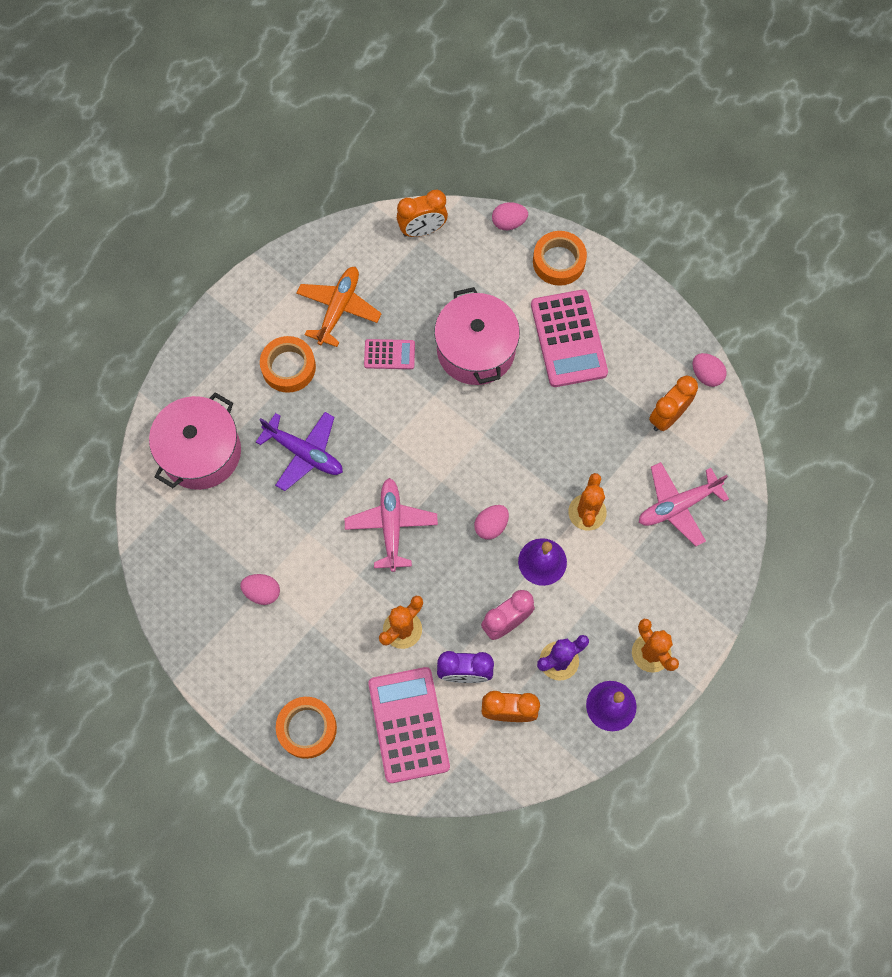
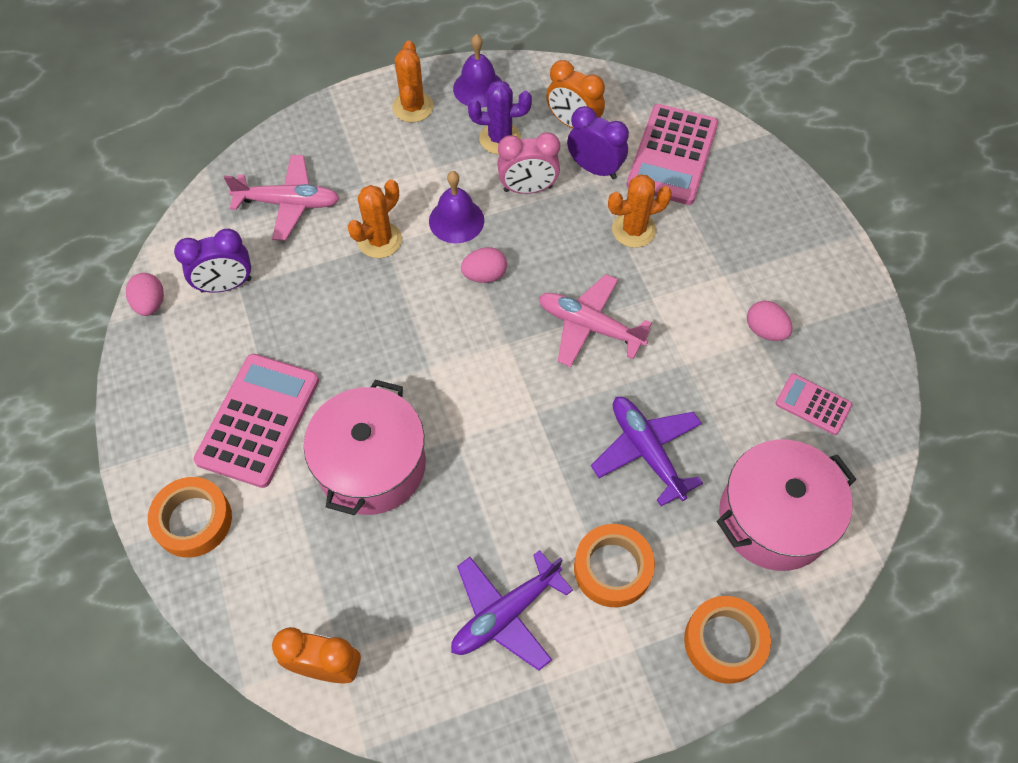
camera: 150 degrees left, 10 degrees down
orange tape [276,697,337,759] -> orange tape moved to [684,596,771,684]
orange plane [296,267,381,347] -> purple plane [451,550,573,671]
pink plane [345,478,438,572] -> pink plane turned 90 degrees clockwise [539,274,652,367]
pink calculator [364,339,415,369] -> pink calculator moved to [775,373,852,435]
pink egg [492,202,528,230] -> none
orange clock [649,376,698,431] -> purple clock [174,229,251,293]

